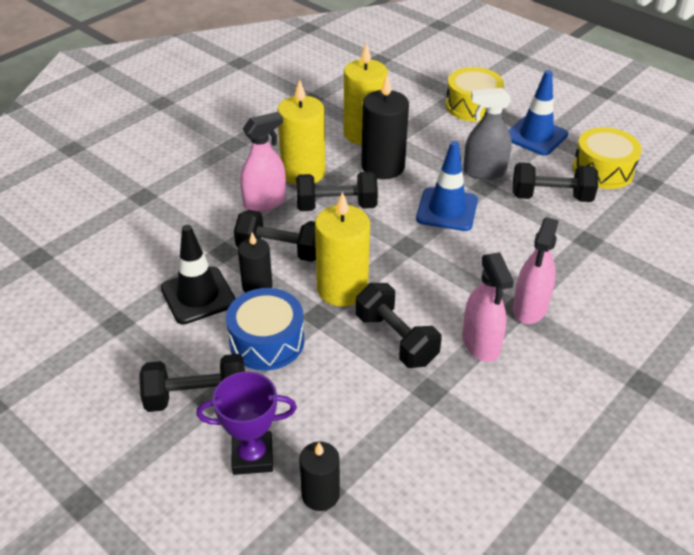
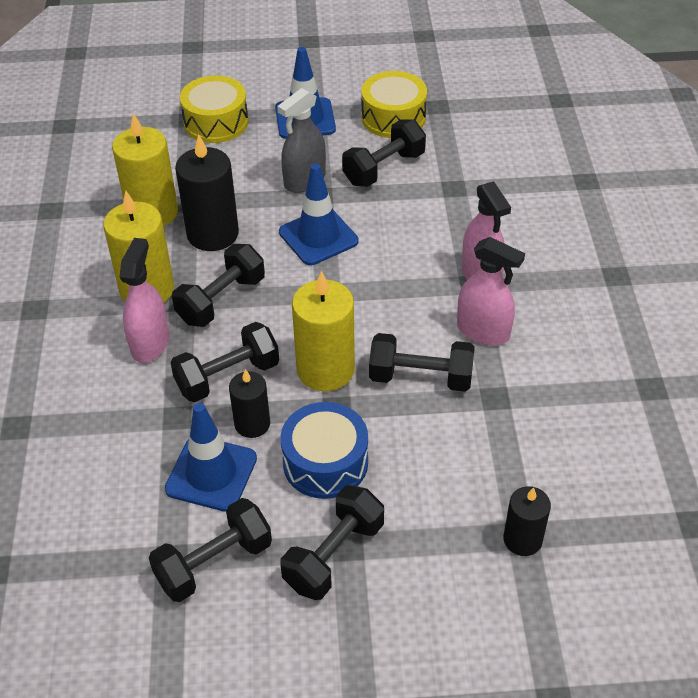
camera: 45 degrees left, 5 degrees up
black traffic cone [161,225,236,324] -> blue traffic cone [165,403,257,512]
purple trophy [196,372,297,475] -> none
none -> black dumbbell [149,498,272,602]

